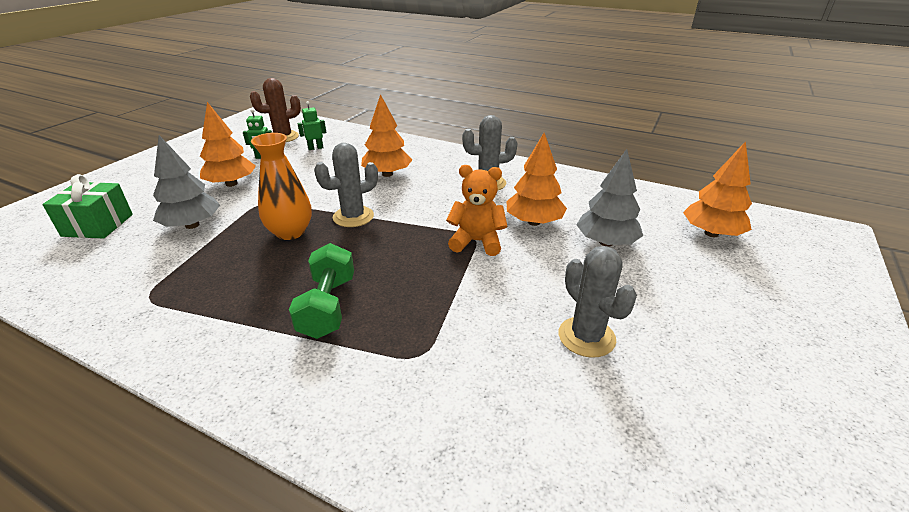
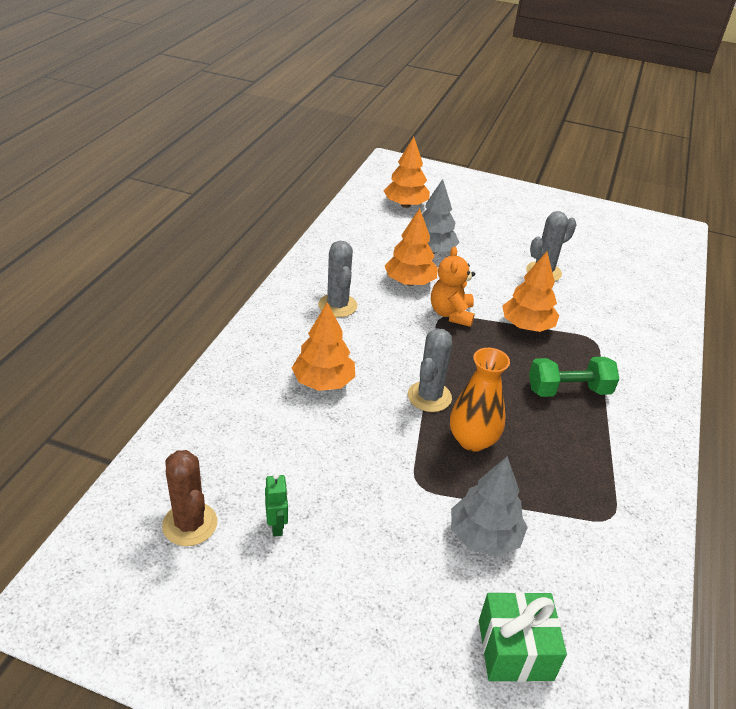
camera: 100 degrees left, 5 degrees up
orange tree [200,102,256,187] -> orange tree moved to [502,252,559,332]
green robot [297,101,326,150] -> none
grey cactus [314,143,378,227] -> grey cactus turned 60 degrees clockwise [408,328,452,412]

